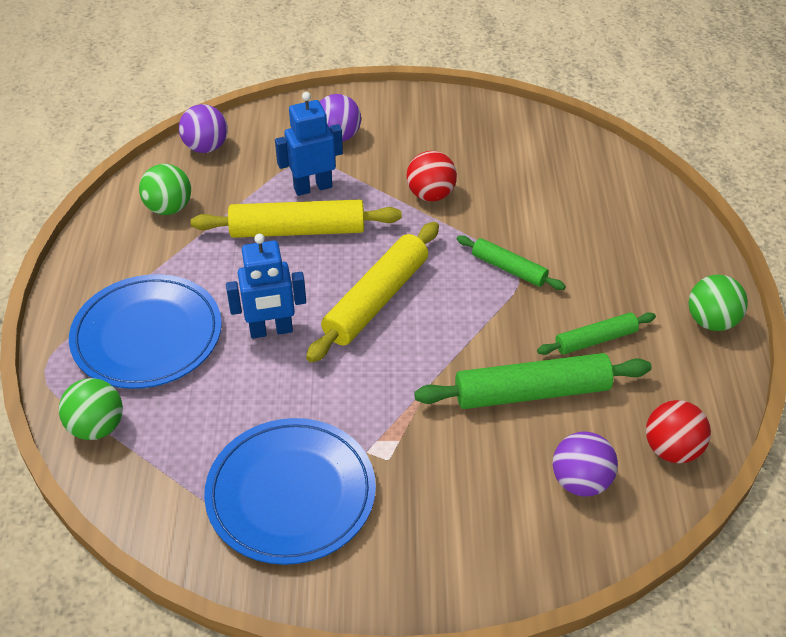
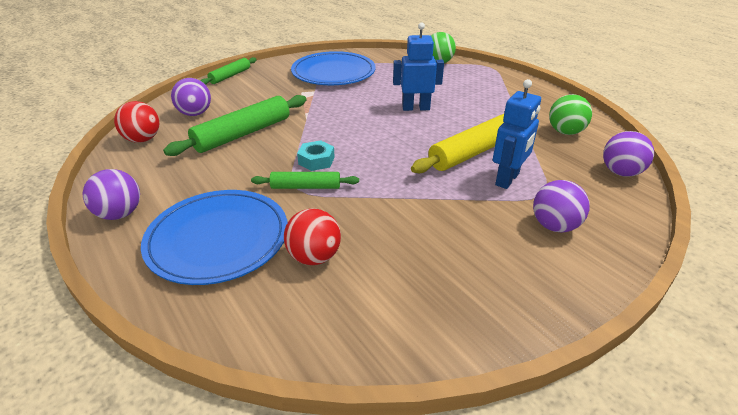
camera: 145 degrees right, 10 degrees down
blue plate [69,274,222,389] -> blue plate moved to [141,190,288,285]
blue robot [226,234,306,339] -> blue robot turned 45 degrees clockwise [393,22,444,111]
yellow rolling pin [306,222,439,363] -> none
red ball [406,151,457,201] -> red ball moved to [284,208,341,265]
green rolling pin [537,312,656,355] -> green rolling pin moved to [201,57,257,85]
green ball [689,275,748,331] -> purple ball [83,169,140,220]
none -> turquoise nut [297,140,335,171]

